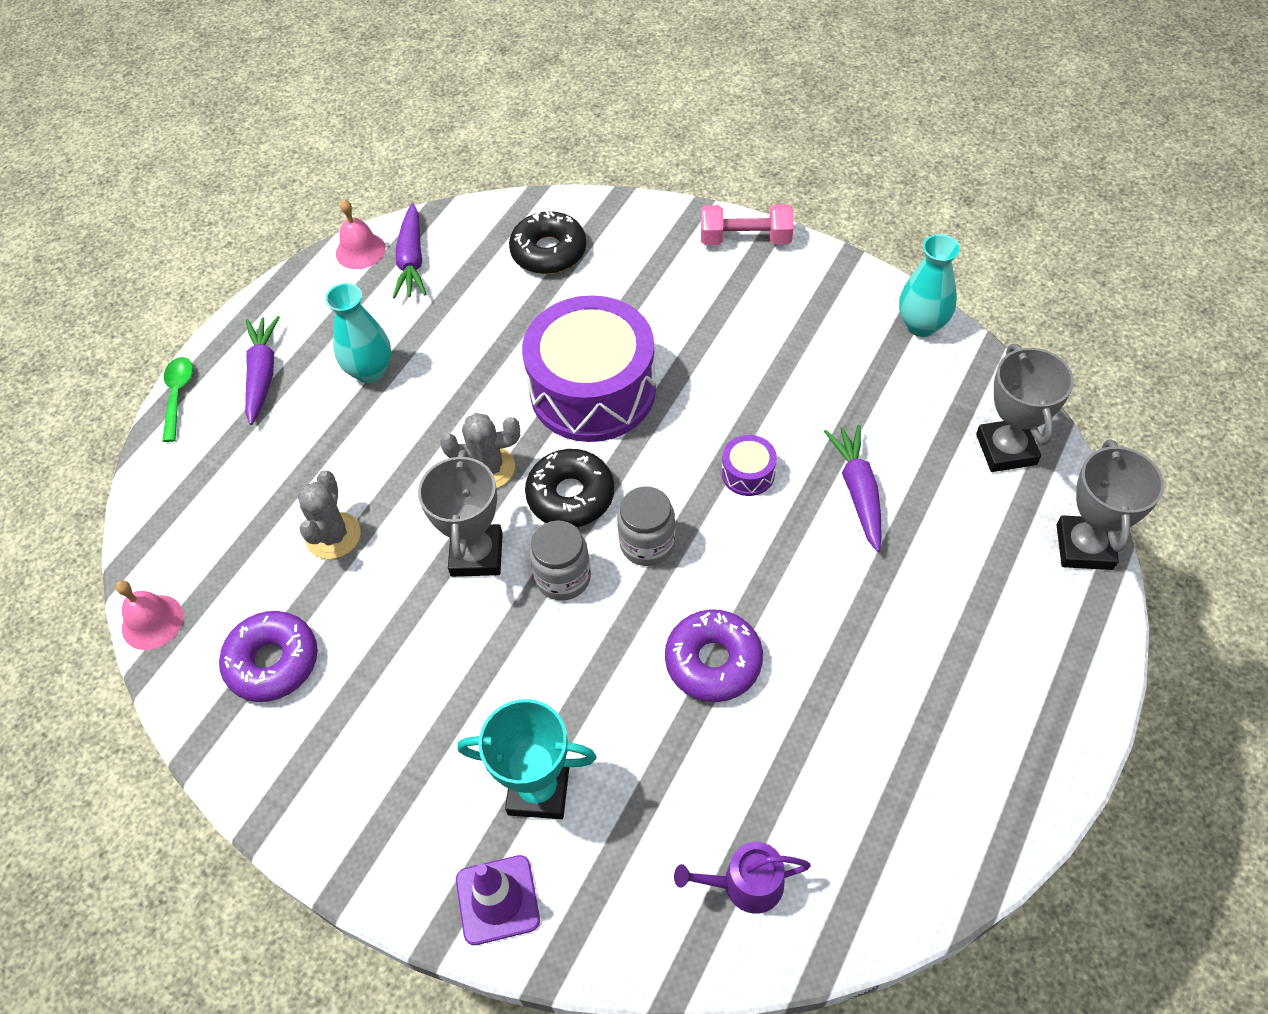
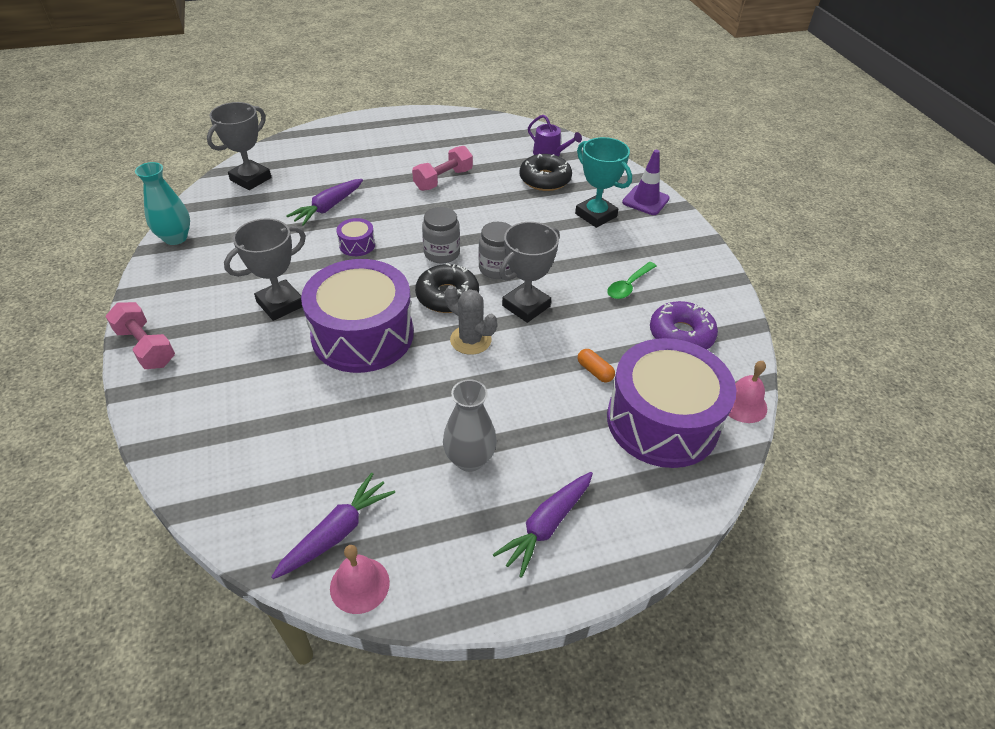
camera: 140 degrees left, 10 degrees down
green spoon [162,357,193,442] -> green spoon moved to [608,262,656,299]
grey cactus [298,470,361,559] -> orange capsule [578,349,615,383]
turquoise vase [325,283,391,383] -> grey vase [443,379,497,472]
black donut [509,211,586,274] -> black donut moved to [520,154,572,191]
purple donut [665,609,763,702] -> none
grey trophy [1057,439,1164,570] -> grey trophy moved to [224,218,306,321]
none -> pink dumbbell [412,146,473,191]
none -> purple drum [607,338,736,468]

